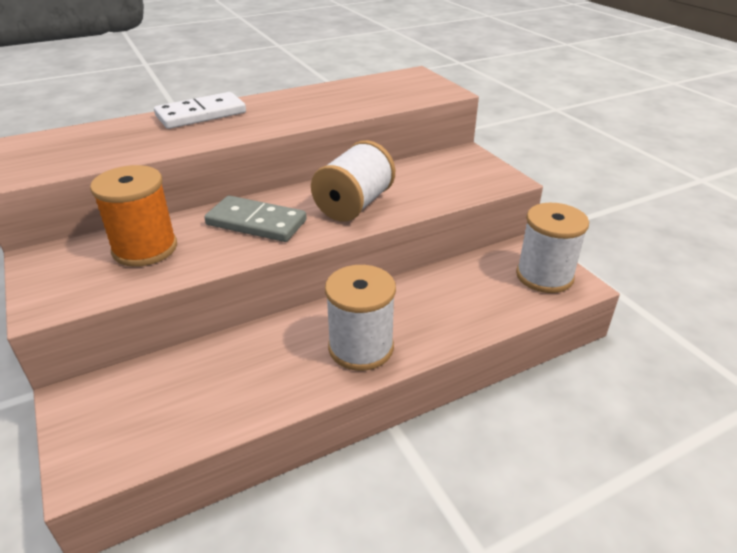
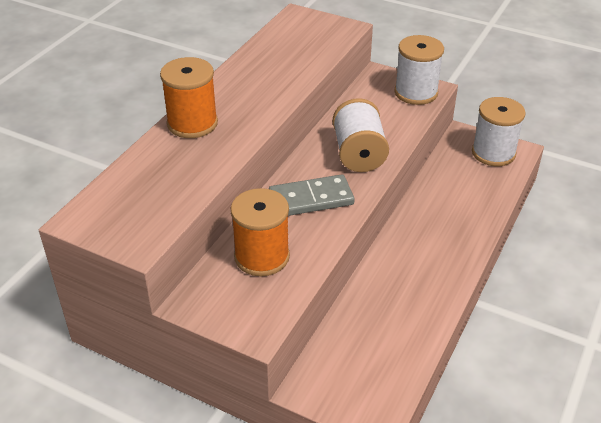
camera: 35 degrees left, 5 degrees up
white domino [154,92,246,129] -> orange spool [160,57,218,138]
white spool [325,265,396,371] -> white spool moved to [394,35,444,105]

